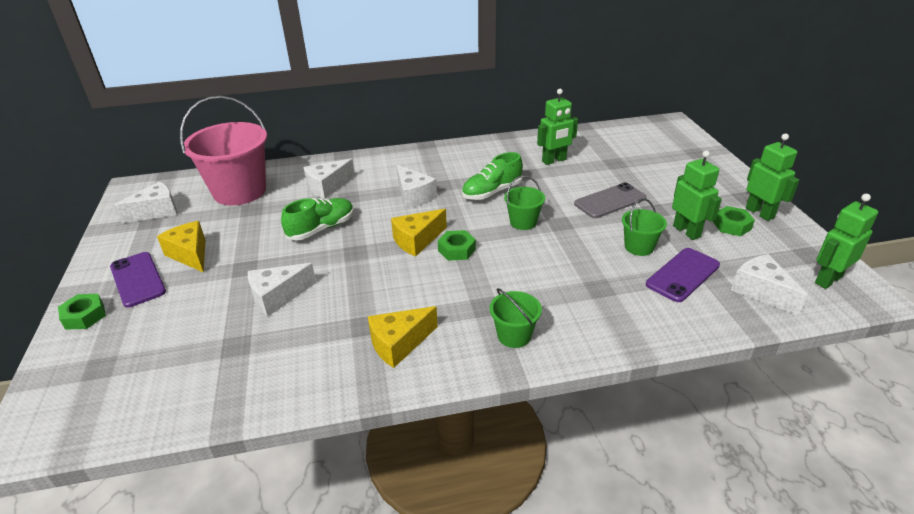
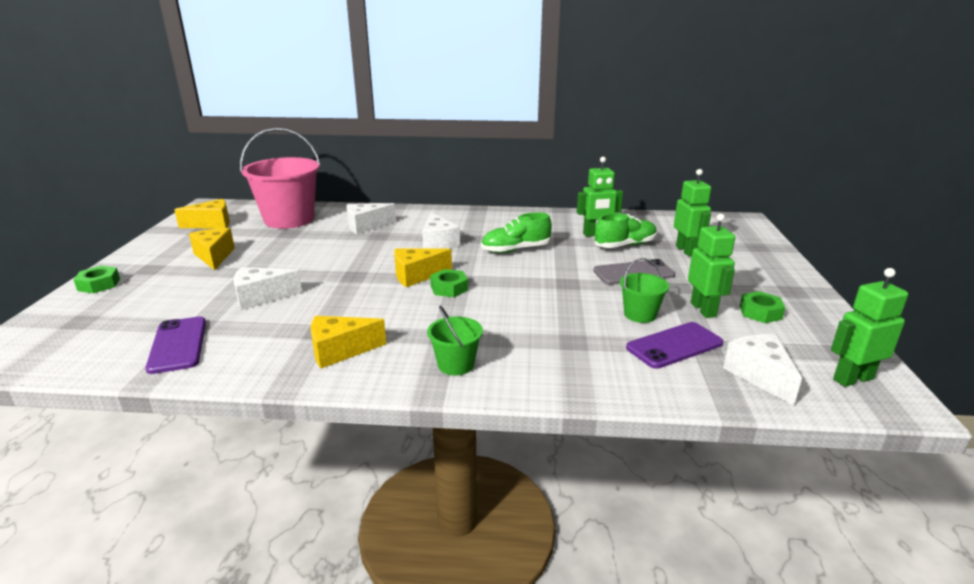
camera: 15 degrees right, 10 degrees down
purple phone [110,252,166,308] -> purple phone moved to [145,317,206,374]
white cheese [114,181,177,223] -> yellow cheese [174,199,230,229]
green shoe [281,198,354,240] -> green shoe moved to [594,213,657,248]
green bucket [504,175,545,230] -> none
green robot [746,134,799,221] -> green robot moved to [674,169,711,256]

